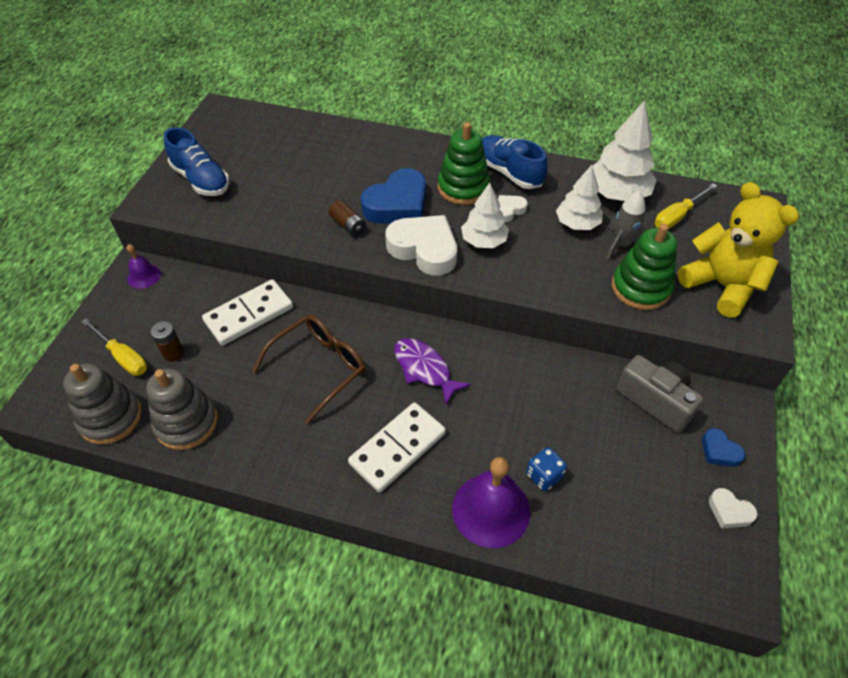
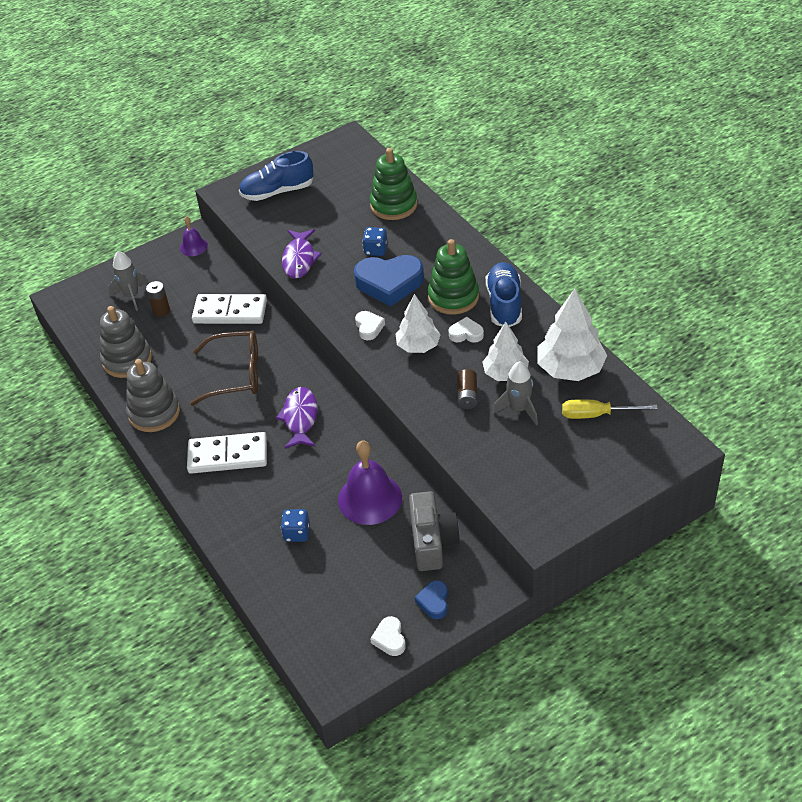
camera: 45 degrees right, 5 degrees down
grey stacking toy [63,363,142,445] -> grey stacking toy moved to [126,359,180,432]
yellow screwdriver [81,319,147,376] -> grey rocket [108,251,149,311]
blue shoe [164,127,229,196] -> blue shoe turned 75 degrees clockwise [239,151,314,201]
brown battery [329,200,366,236] -> brown battery moved to [457,369,478,409]
white heart [385,215,457,276] -> white heart [355,311,385,340], size x0.48
purple bell [452,457,530,548] -> purple bell moved to [338,440,402,525]
green stacking toy [612,224,677,310] -> green stacking toy moved to [370,148,417,220]
yellow teddy bear [677,182,799,317] -> none
none -> purple fish [282,229,322,279]
none -> blue dice [362,227,388,256]

